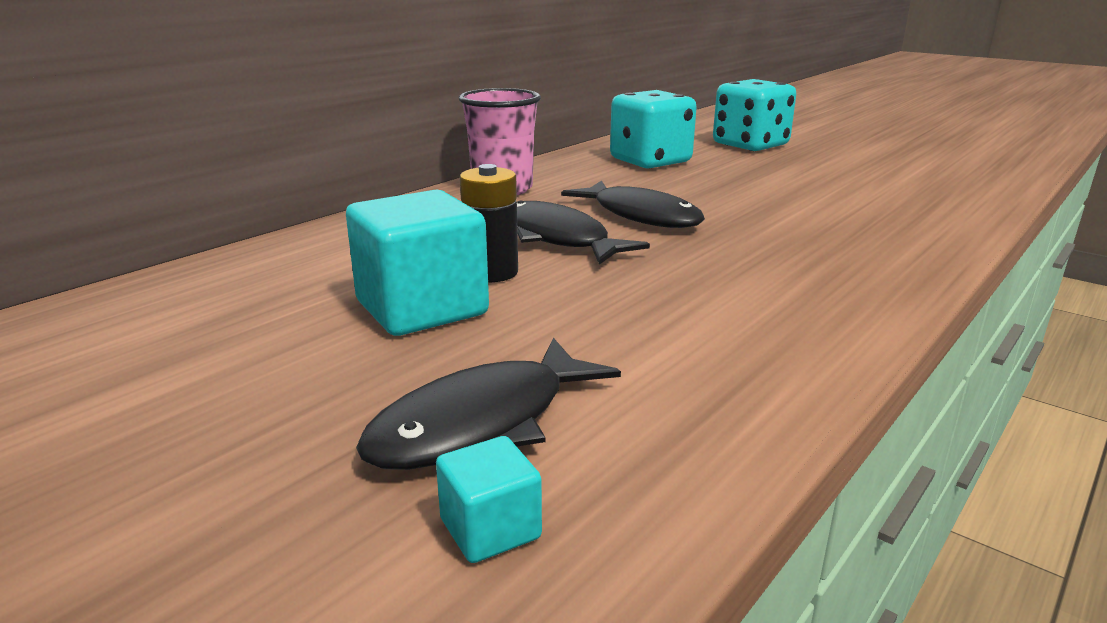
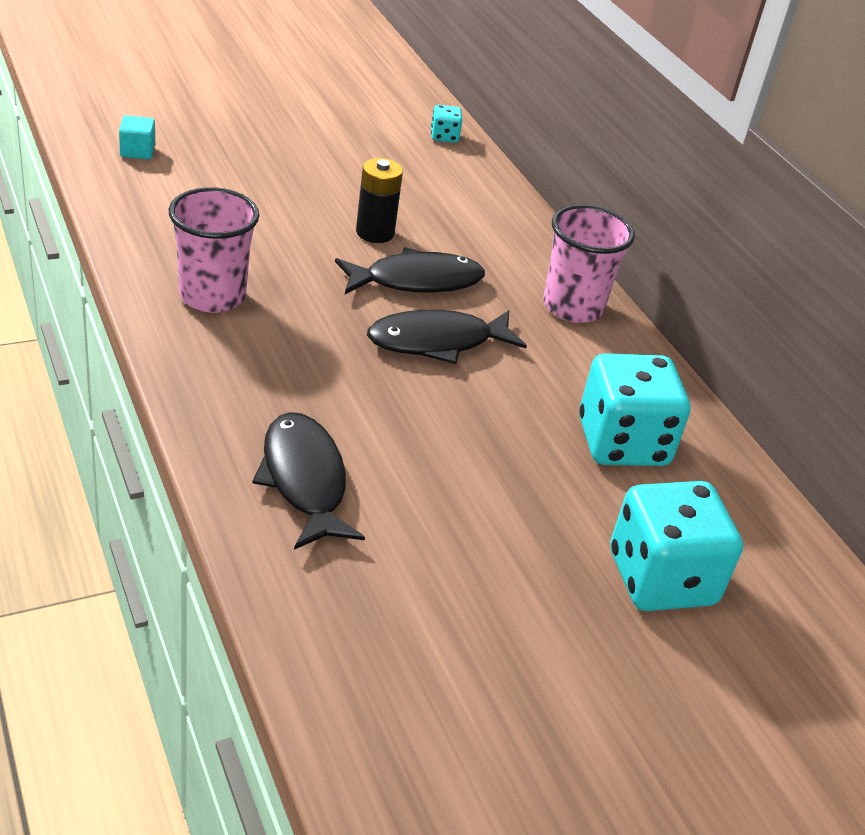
camera: 110 degrees right, 15 degrees up
turquoise cube [346,189,489,336] -> none
black fish [356,338,621,470] -> black fish moved to [252,412,365,550]
none -> pink cup [168,187,260,313]
none -> turquoise dice [431,105,462,143]

